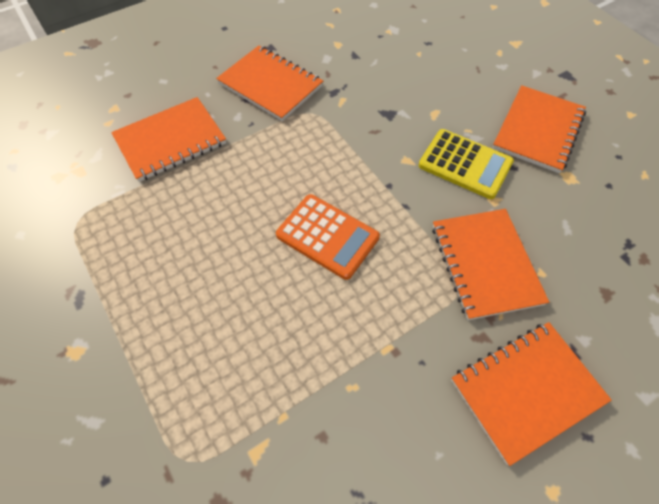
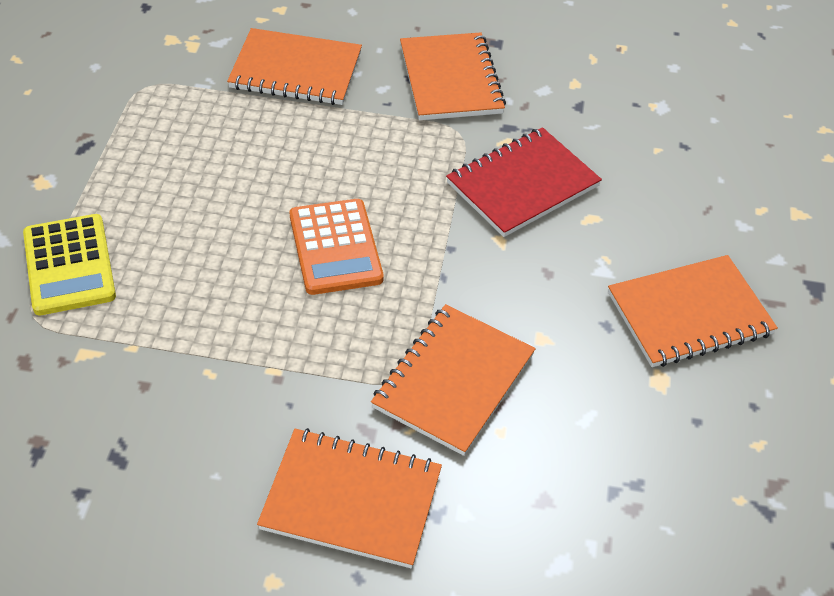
camera: 40 degrees right, 10 degrees down
yellow calculator [418,129,514,199] -> yellow calculator moved to [23,214,116,315]
none -> red notebook [446,127,602,237]

